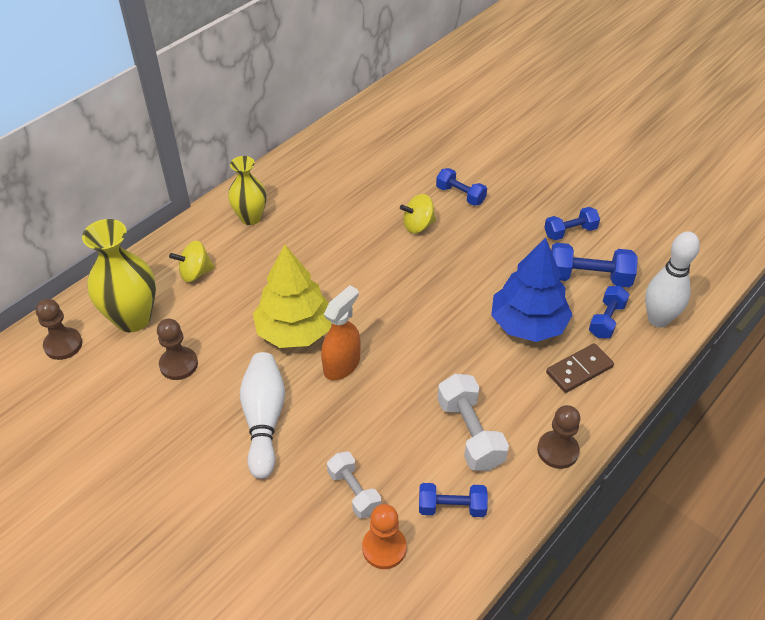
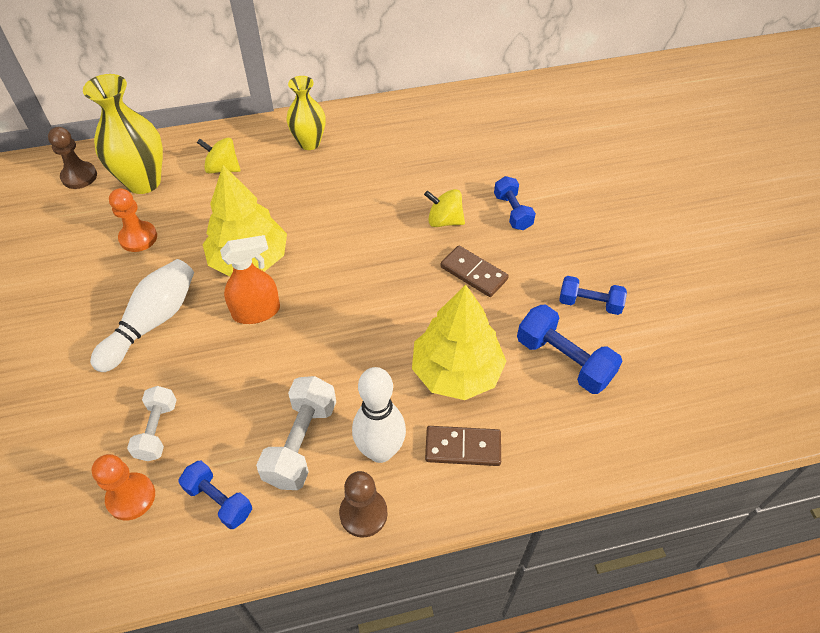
camera: 35 degrees right, 5 degrees up
brown pawn [157,319,198,380] -> orange pawn [109,188,157,252]
blue tree [491,237,572,342] -> yellow tree [412,285,507,400]
blue dumbbell [589,286,630,338] -> none
white bowling pin [645,231,700,328] -> white bowling pin moved to [352,367,406,463]
none -> brown domino [440,246,509,297]

